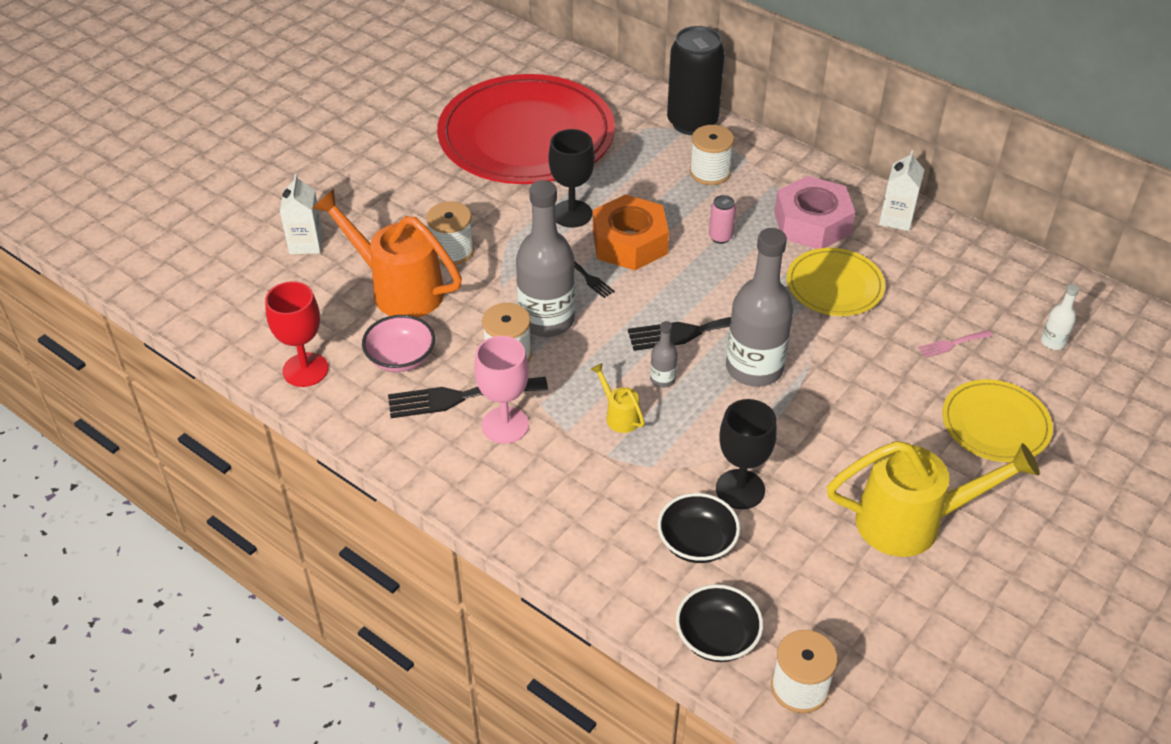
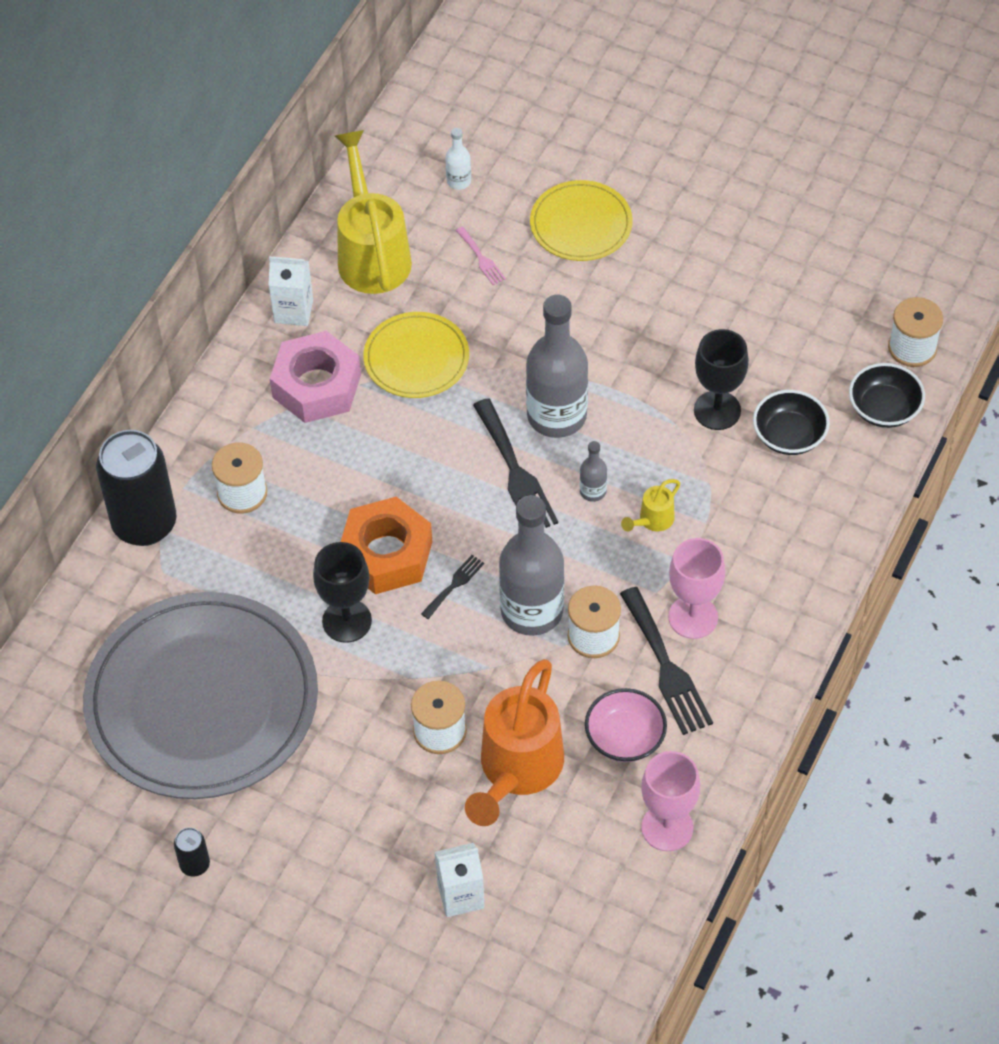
camera: 100 degrees left, 10 degrees up
red goblet [265,281,329,387] -> pink goblet [641,751,700,851]
red plate [437,74,615,184] -> grey plate [83,592,318,799]
pink can [709,195,736,244] -> none
yellow watering can [827,441,1040,557] -> yellow watering can moved to [335,130,412,294]
none -> black can [174,828,210,877]

